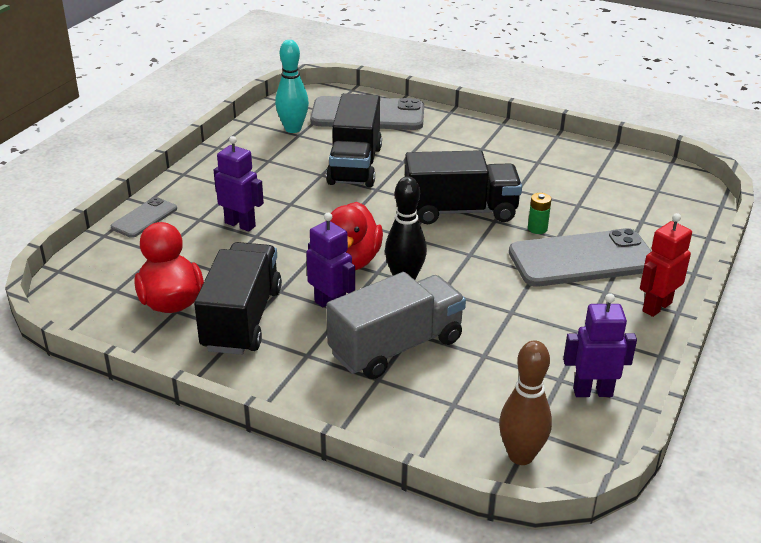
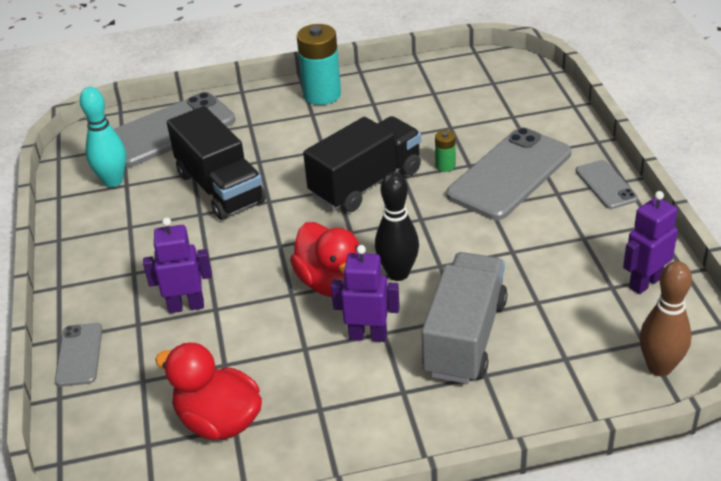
camera: 35 degrees left, 5 degrees up
black truck [194,242,282,355] -> none
red robot [640,213,692,317] -> grey phone [576,160,638,209]
none -> turquoise battery [297,24,341,105]

